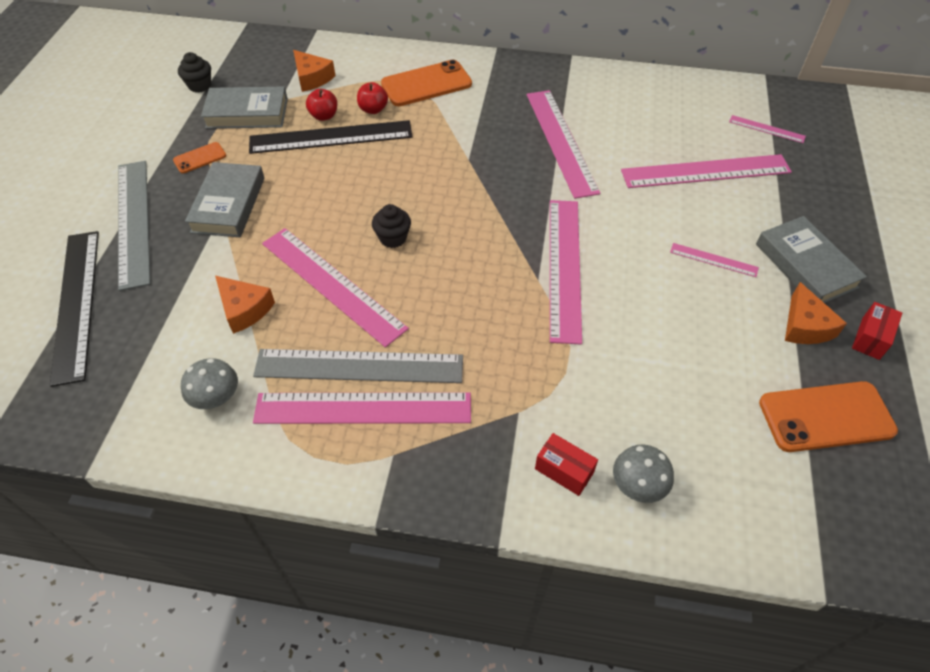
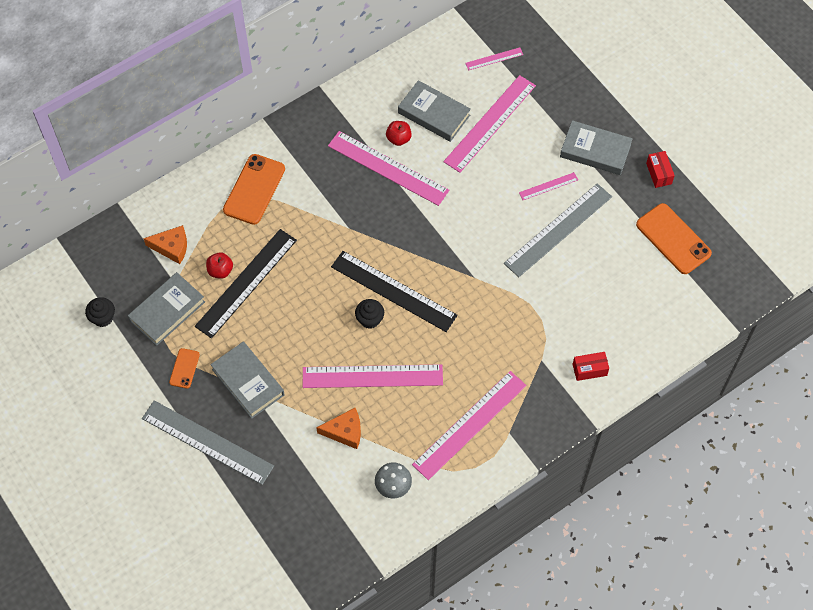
camera: 45 degrees left, 10 degrees up
black ruler [50,231,99,387] -> black ruler moved to [331,251,458,332]
grey ruler [253,349,463,383] -> grey ruler moved to [504,183,612,277]
red apple [357,82,388,114] -> red apple moved to [386,121,412,146]
pink ruler [550,200,582,344] -> none
grey mushroom [613,445,674,503] -> none
orange phone [759,381,898,452] -> orange phone turned 75 degrees counterclockwise [636,203,712,274]
orange cheese [785,282,847,344] -> none
none -> grey book [398,80,471,142]

